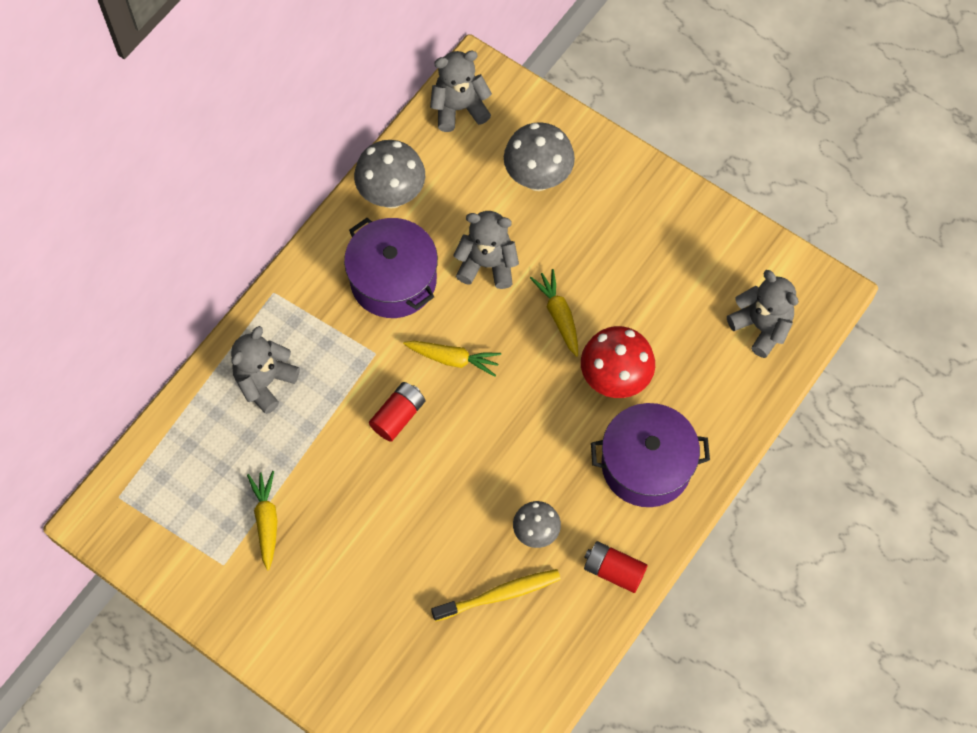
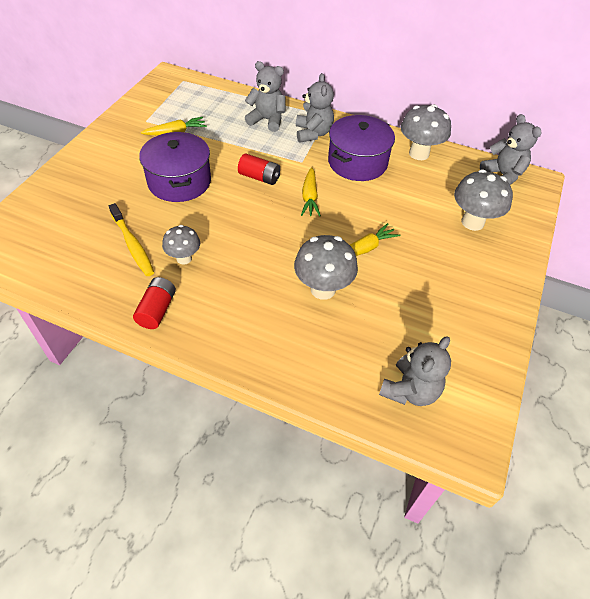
camera: 75 degrees right, 15 degrees down
grey teddy bear [453,211,519,289] -> grey teddy bear moved to [296,73,334,143]
red mushroom [581,326,655,398] -> grey mushroom [294,235,358,300]
purple pot [591,403,710,507] -> purple pot moved to [139,132,211,202]

